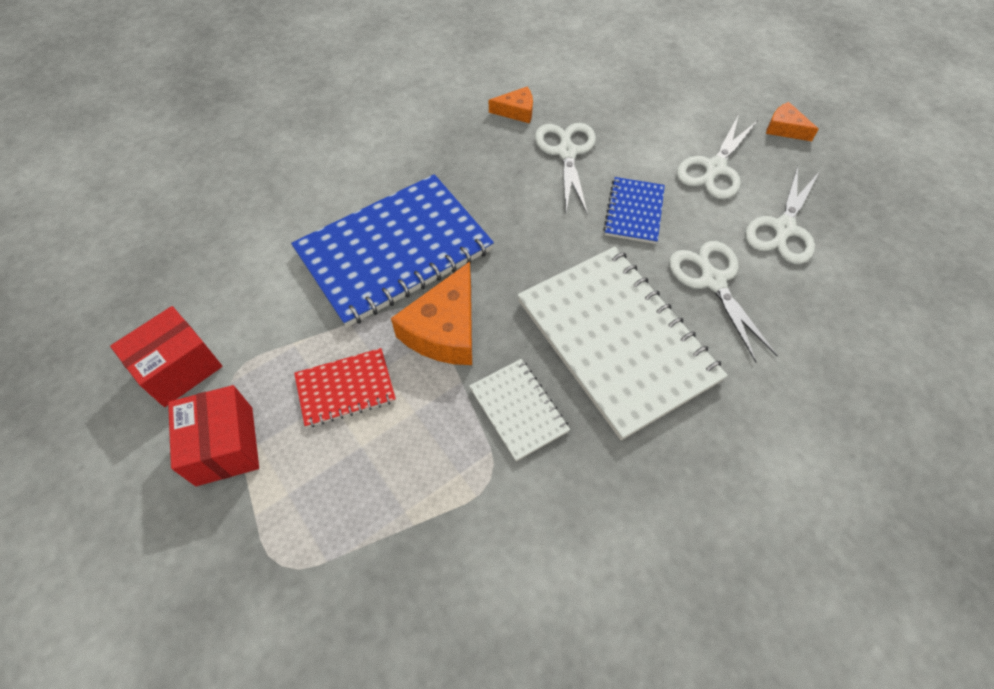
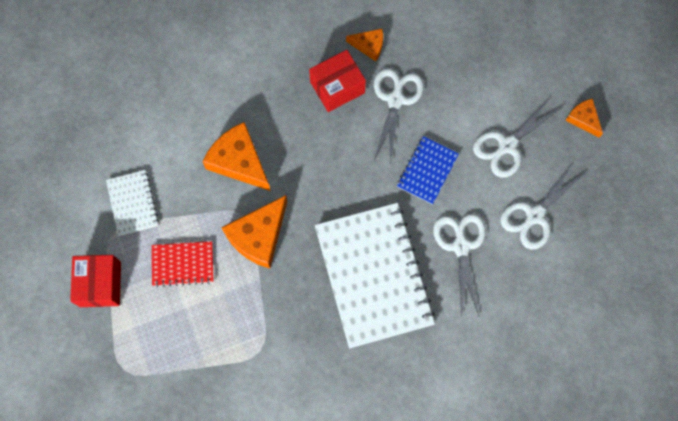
camera: 15 degrees right, 15 degrees up
red box [110,306,222,407] -> red box moved to [309,50,366,112]
blue notebook [291,174,494,327] -> orange cheese [203,122,271,191]
white notebook [469,359,570,461] -> white notebook moved to [106,170,159,236]

